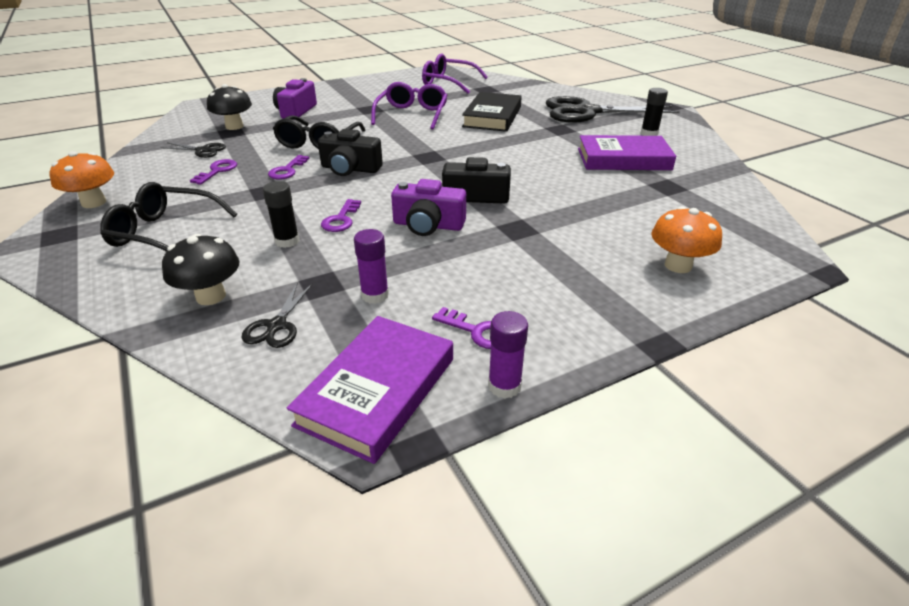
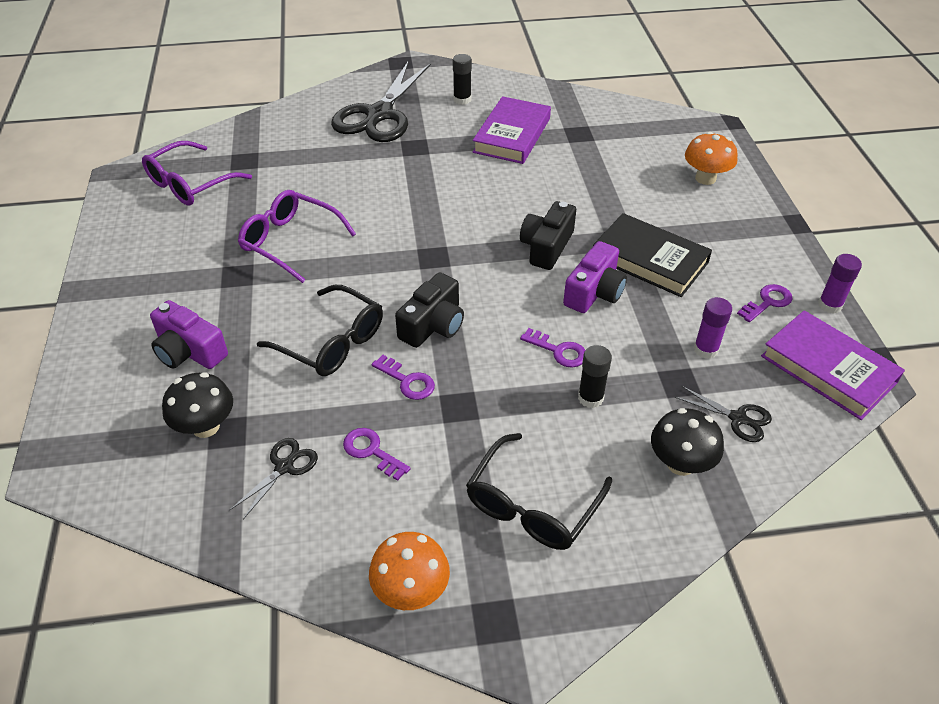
camera: 70 degrees left, 10 degrees up
black book [462,92,522,132] -> black book moved to [593,213,712,297]

